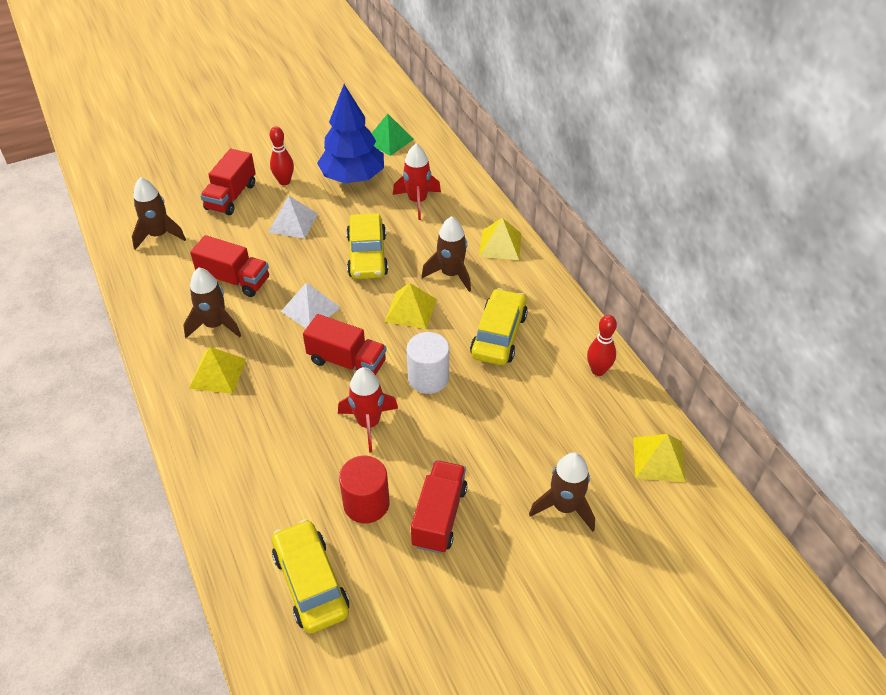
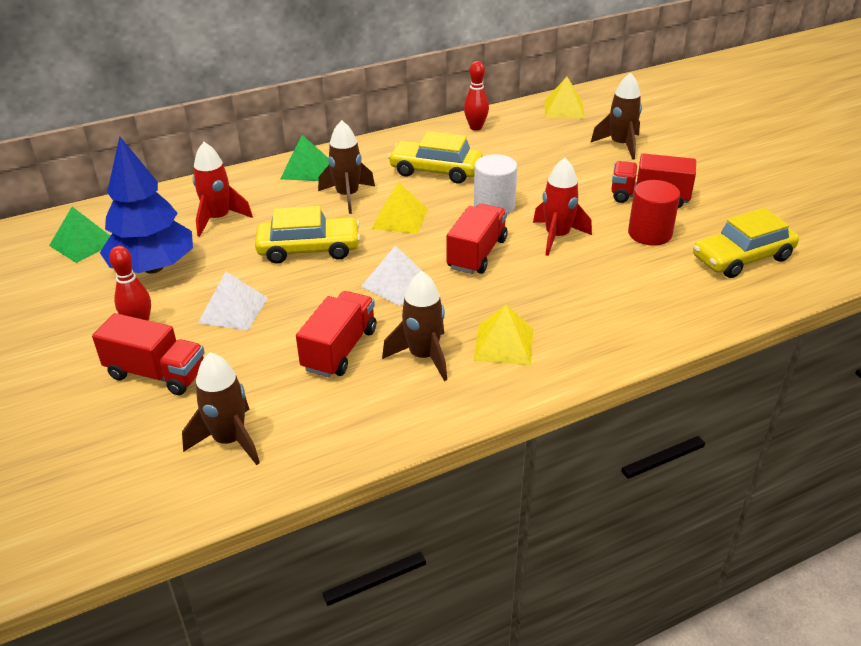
camera: 90 degrees left, 10 degrees down
yellow pyramid [479,218,522,260] -> green pyramid [281,135,329,181]

